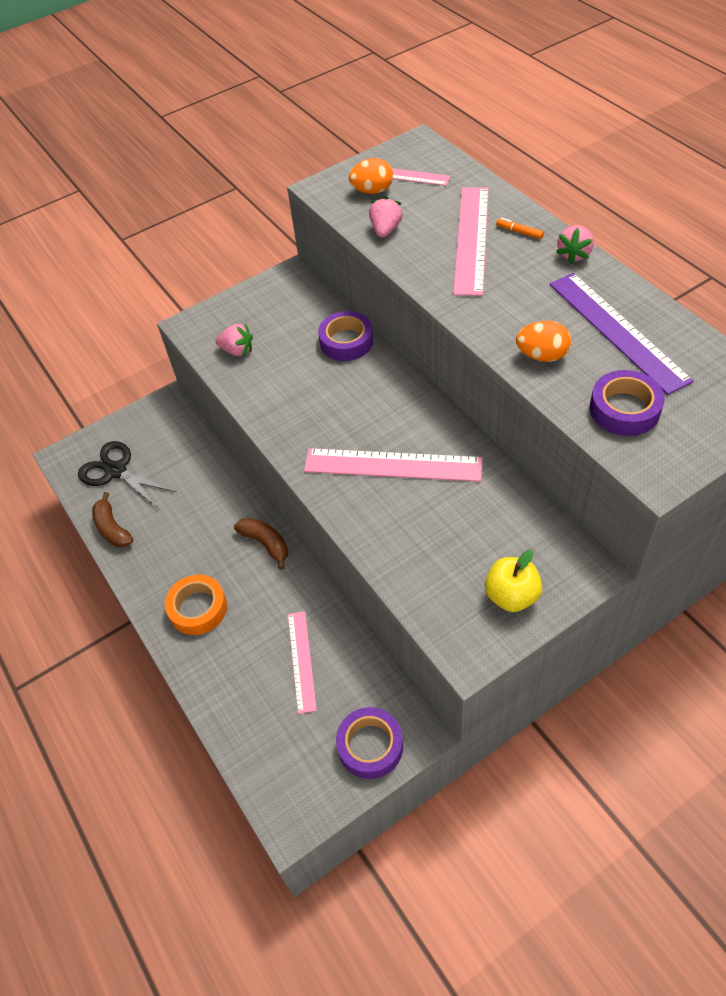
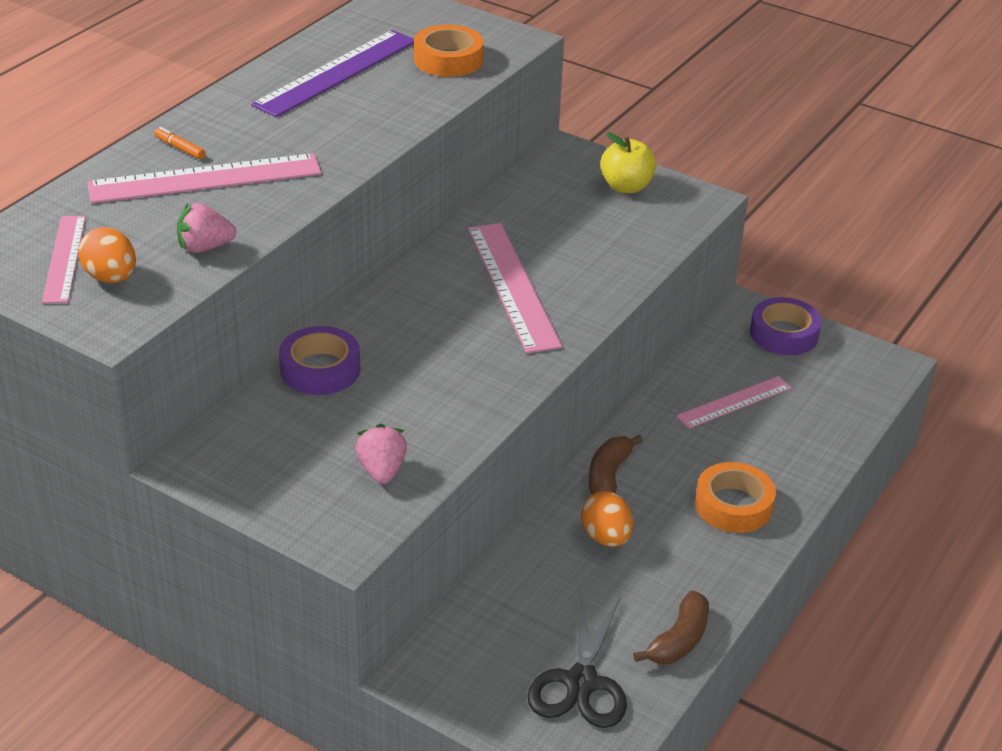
camera: 120 degrees left, 15 degrees down
orange marker [496,218,544,239] -> orange marker turned 120 degrees clockwise [154,127,205,159]
orange egg [516,321,571,362] -> orange egg moved to [581,491,633,547]
pink strawberry [556,225,594,264] -> none
purple tape [590,370,665,436] -> orange tape [414,25,484,77]

